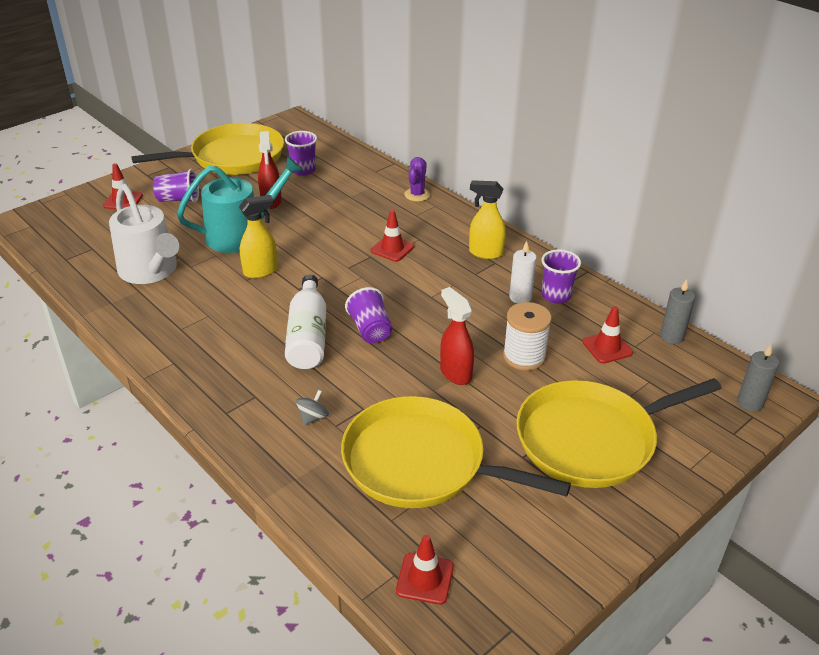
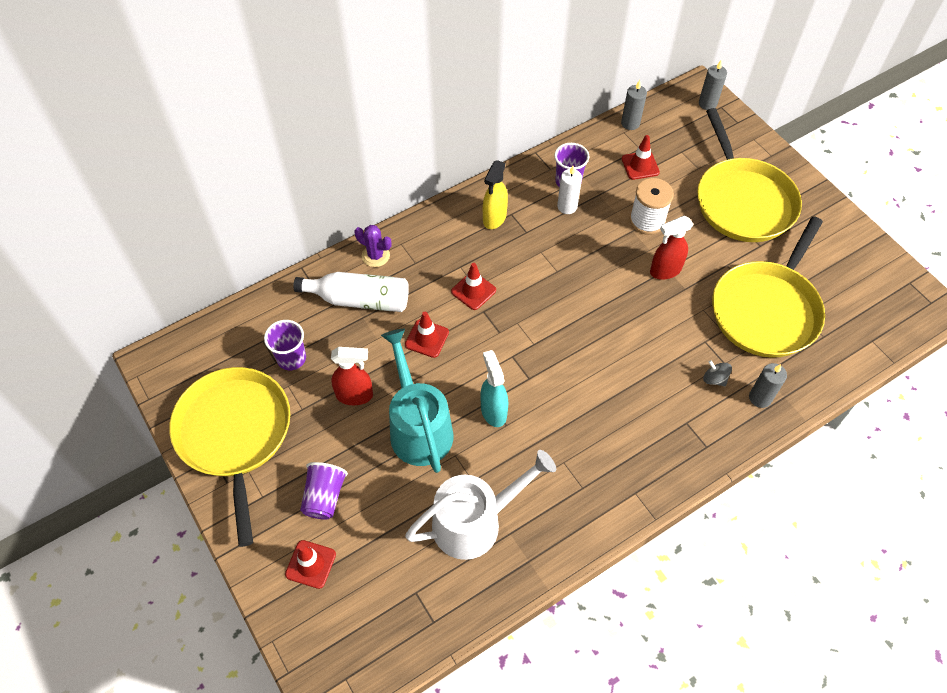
camera: 80 degrees left, 20 degrees up
yellow spray bottle [239,195,278,278] -> turquoise spray bottle [480,350,508,427]
white bottle [285,274,326,369] -> white bottle moved to [293,272,409,312]
purple cup [345,287,392,343] -> none
red traffic cone [396,535,454,605] -> red traffic cone moved to [405,312,449,358]
none -> grey candle [749,363,787,408]

